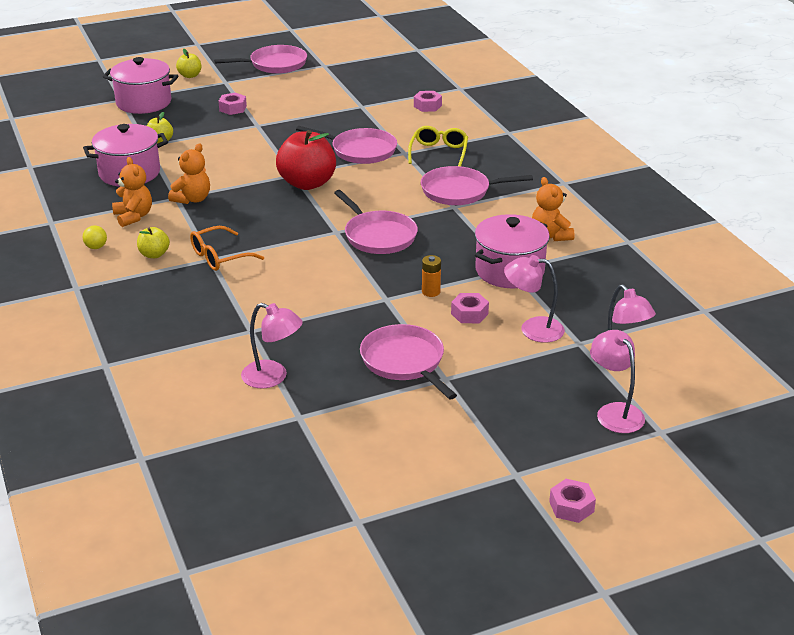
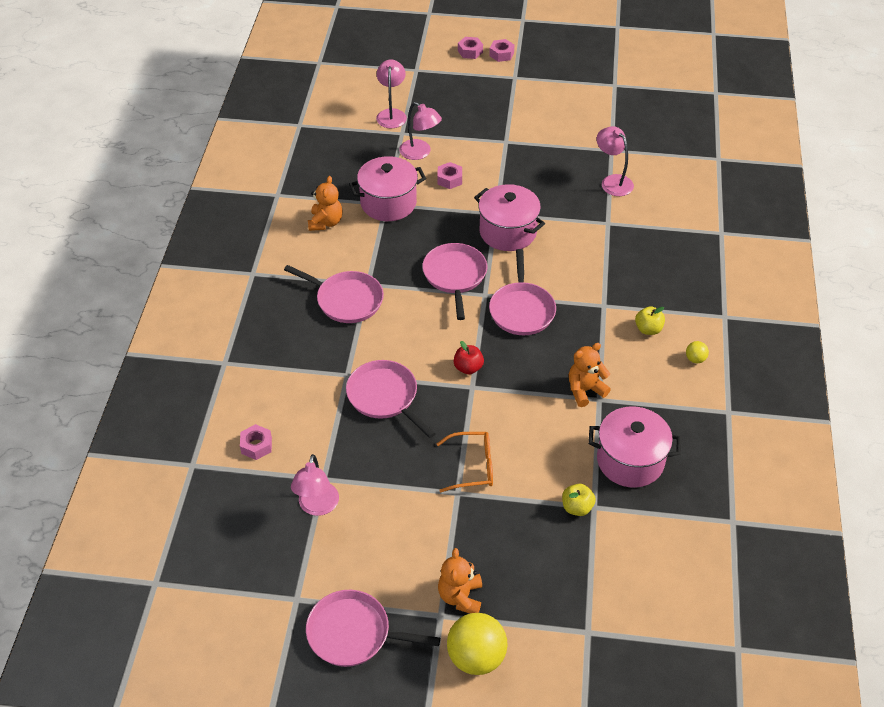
camera: 150 degrees left, 15 degrees up
pink pot [103,57,178,114] -> pink pot moved to [474,184,545,251]
orange teddy bear [112,157,152,227] -> orange teddy bear moved to [438,548,482,613]
yellow apple [176,49,201,78] -> yellow ball [447,613,508,675]
orange glasses [190,226,264,271] -> orange glasses moved to [437,432,493,493]
pink nut [218,93,247,115] -> pink nut moved to [458,37,483,59]
red apple [276,130,336,190] -> red apple [454,341,484,374], size x0.49
pink pan [360,324,457,399] -> pink pan moved to [489,249,556,335]
yellow glasses [408,126,468,167] -> none
orange battery [422,255,441,297] -> none
pink lamp [591,330,645,433] -> pink lamp moved to [291,454,339,516]

